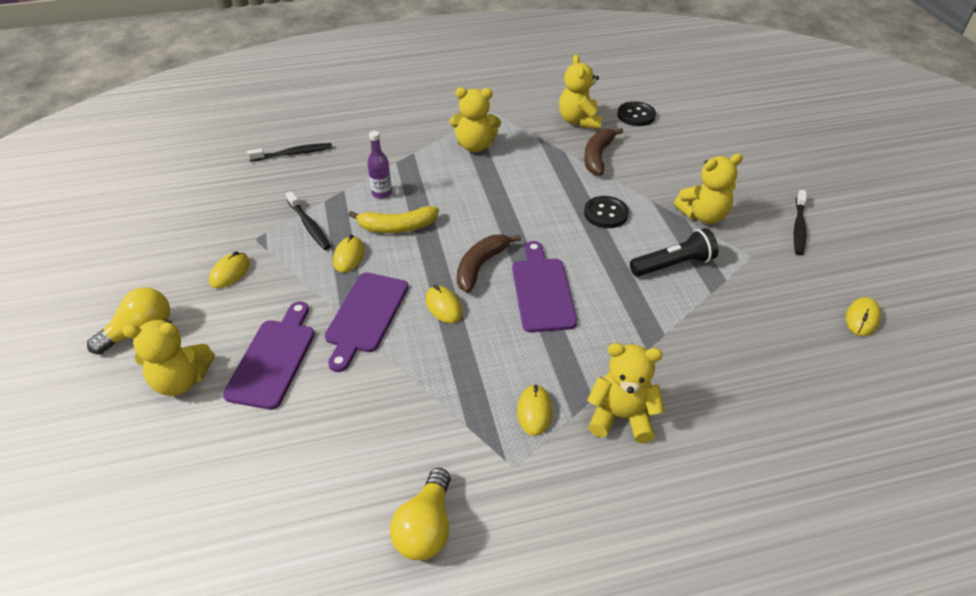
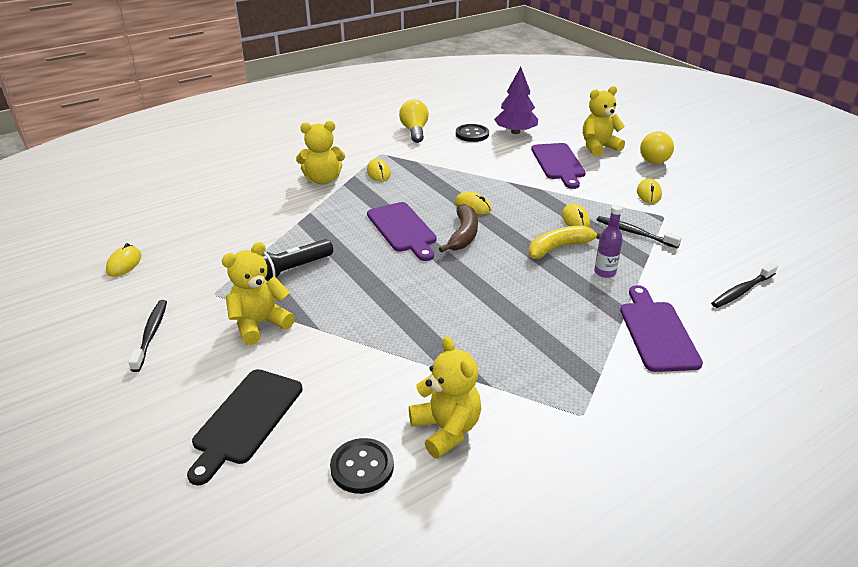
camera: 160 degrees right, 10 degrees down
purple cutting board [325,273,408,372] -> purple cutting board moved to [620,285,703,372]
yellow teddy bear [450,88,501,152] -> none
brown banana [584,128,624,175] -> none
black button [584,196,629,228] -> black button moved to [456,124,489,142]
none -> black cutting board [187,369,303,485]
none -> purple tree [494,67,538,134]

